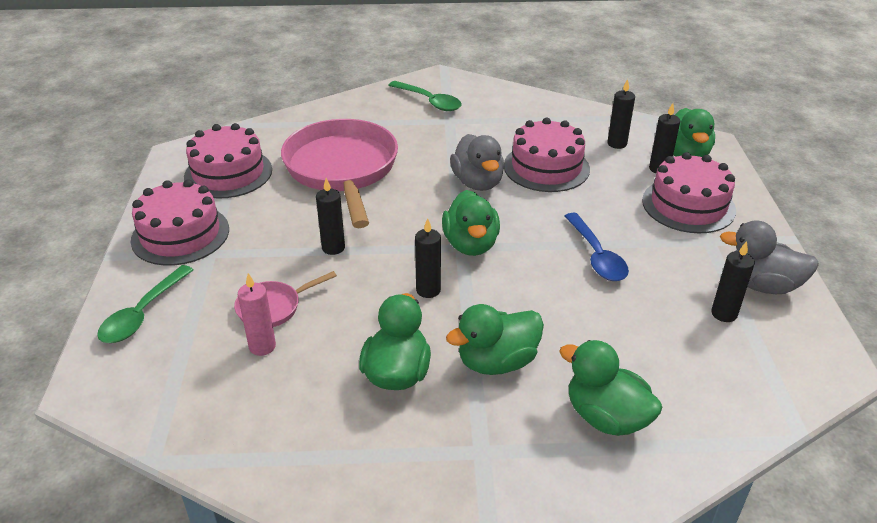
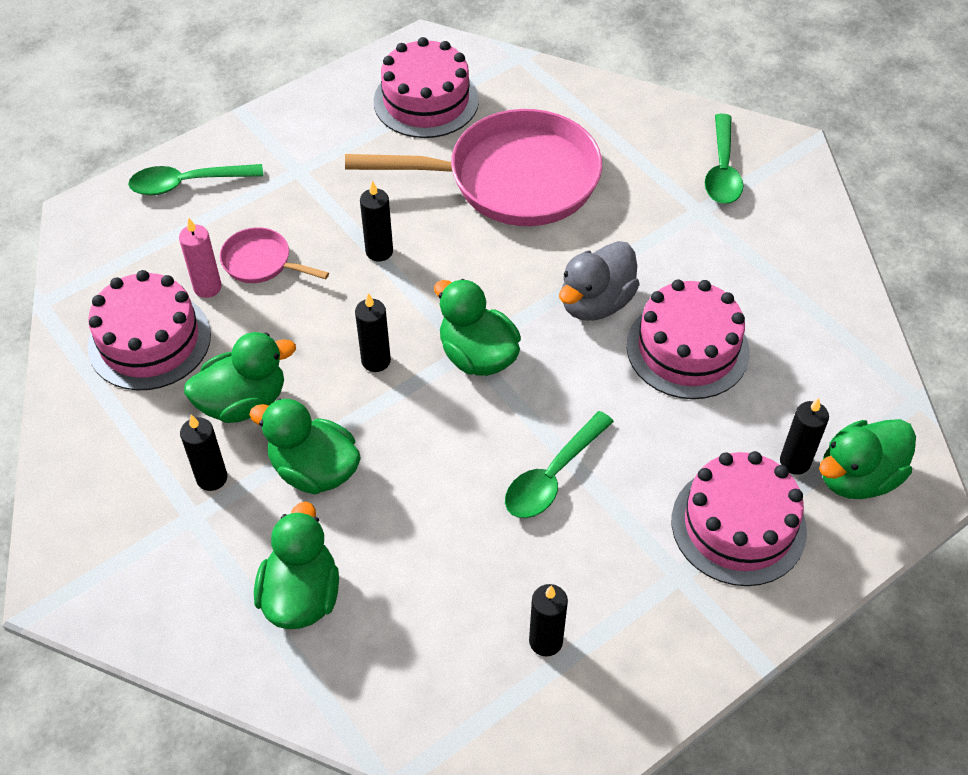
camera: 55 degrees right, 15 degrees up
pink cake [131,179,229,266] -> pink cake moved to [87,270,211,390]
pink pan [281,119,398,228] -> pink pan turned 45 degrees clockwise [345,109,602,226]
green duck [442,190,500,256] -> green duck turned 90 degrees clockwise [434,279,521,376]
blue spoon [564,213,629,281] -> green spoon [505,411,614,518]
black candle [607,79,635,149] -> black candle moved to [180,415,227,491]
grey duck [720,220,819,294] -> none

